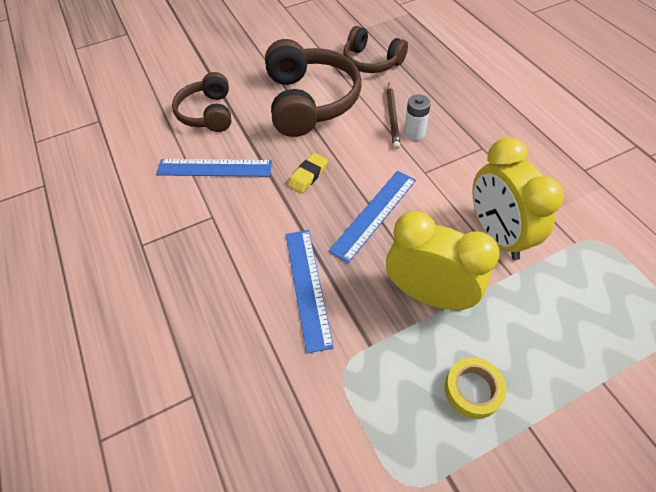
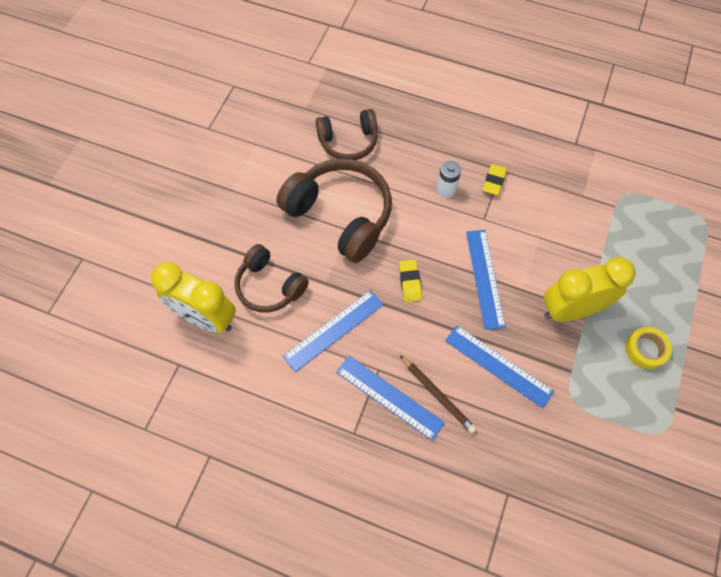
camera: 45 degrees left, 10 degrees up
brown pencil [387,83,400,150] -> brown pencil moved to [400,355,477,433]
yellow clock [472,137,564,260] -> yellow clock moved to [151,262,236,333]
none -> blue ruler [336,356,445,441]
none -> yellow eraser [483,164,507,195]

